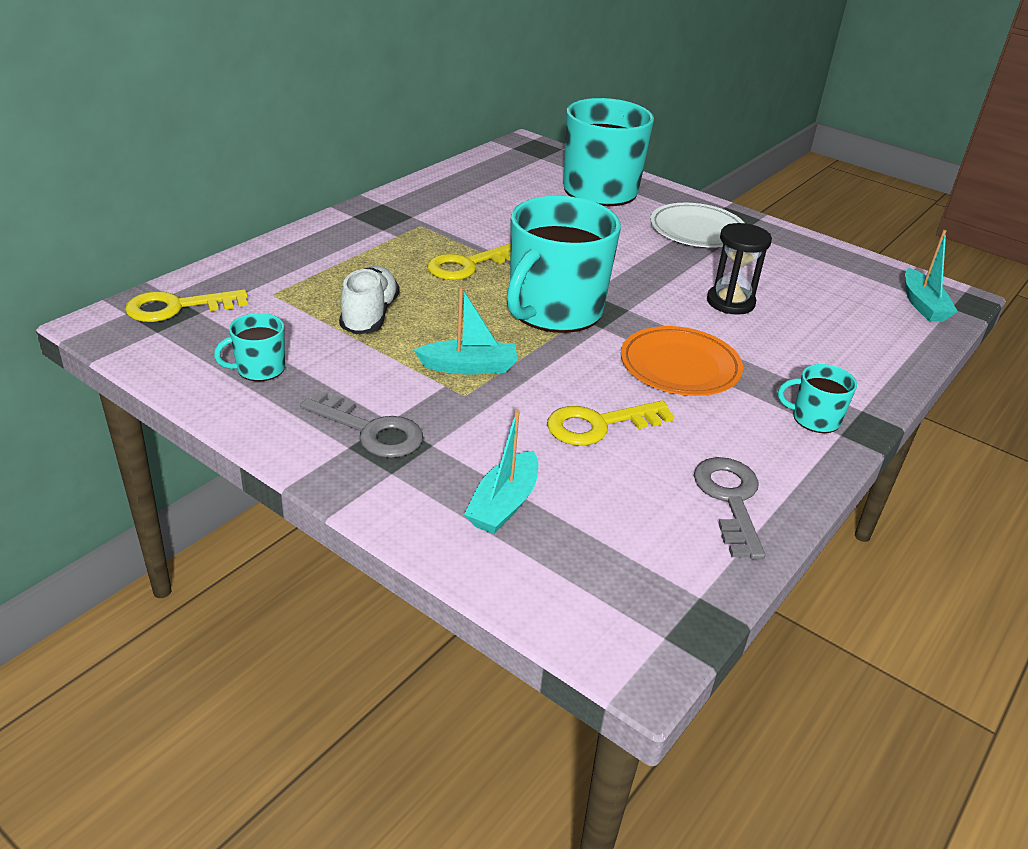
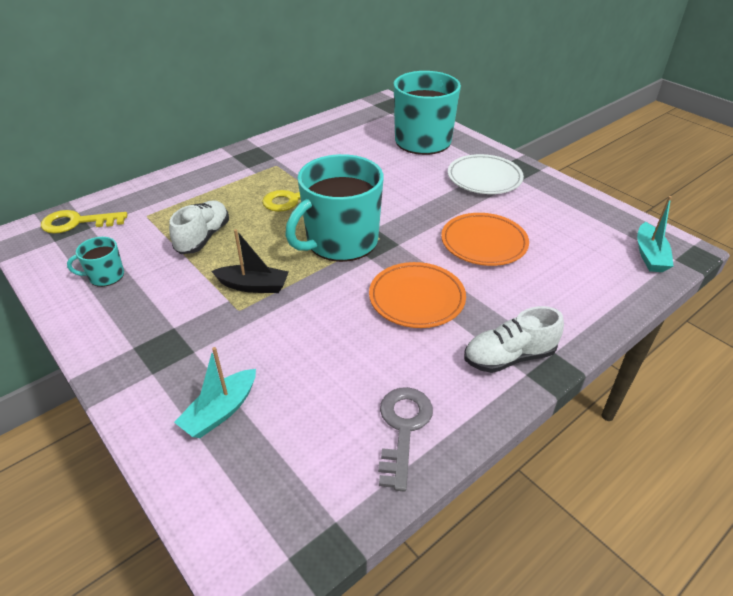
camera: 15 degrees right, 5 degrees up
grey key [300,391,423,458] -> none
turquoise boat [414,287,517,374] -> black boat [211,229,289,293]
yellow key [547,401,675,446] -> none
black hourglass [707,223,772,315] -> orange plate [441,213,529,266]
turquoise mug [778,364,857,433] -> white shoe [464,306,564,373]

